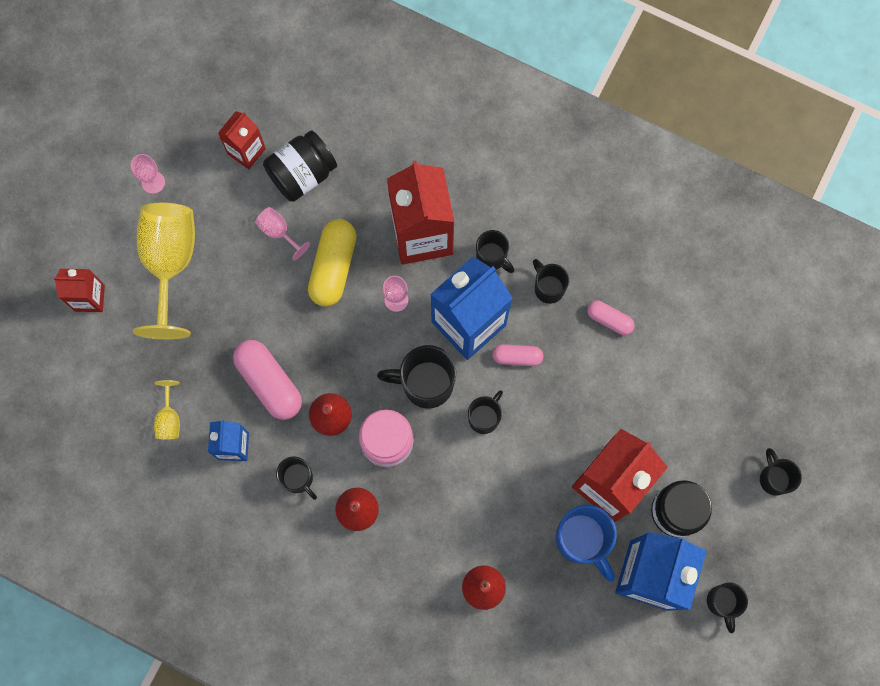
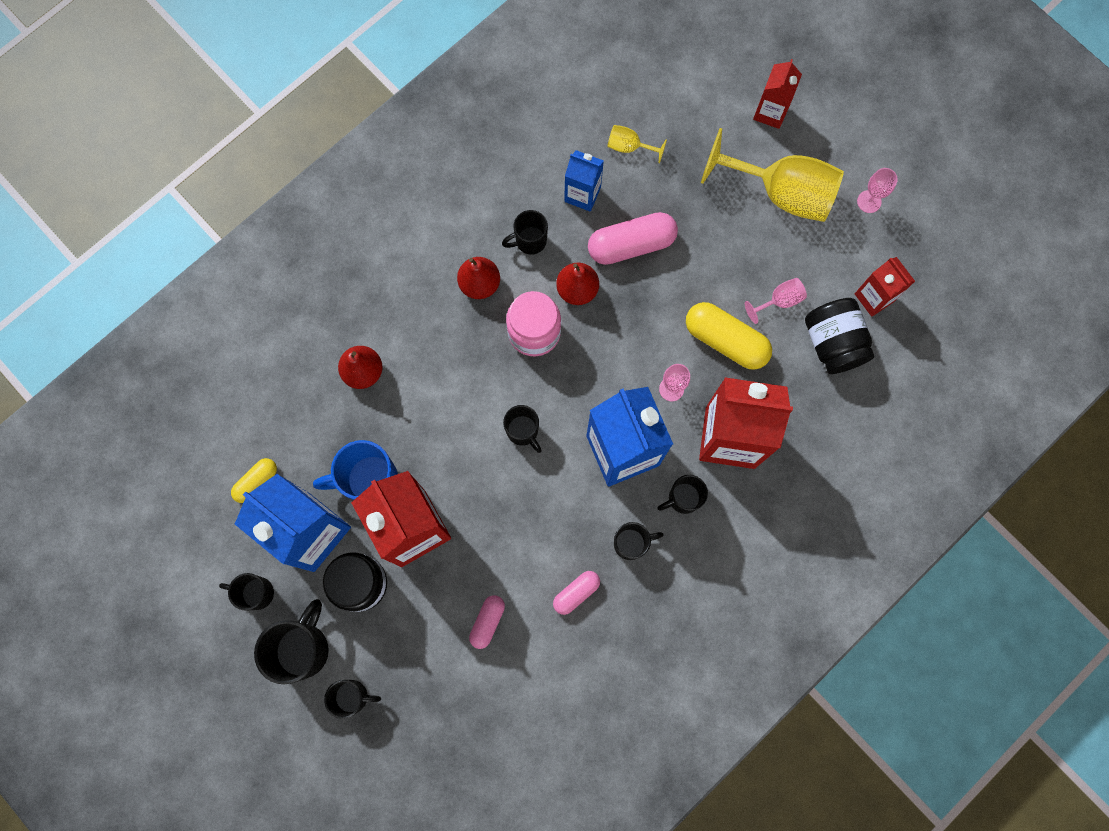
camera: 110 degrees right, 0 degrees up
black mug [377,345,456,409] -> black mug moved to [254,599,329,684]
pink capsule [492,344,543,366] -> pink capsule moved to [469,595,505,649]
none -> yellow capsule [231,458,277,503]

